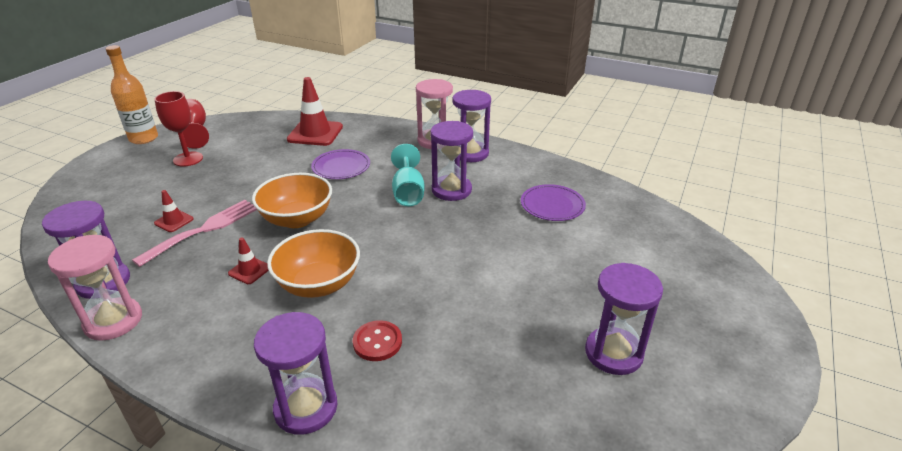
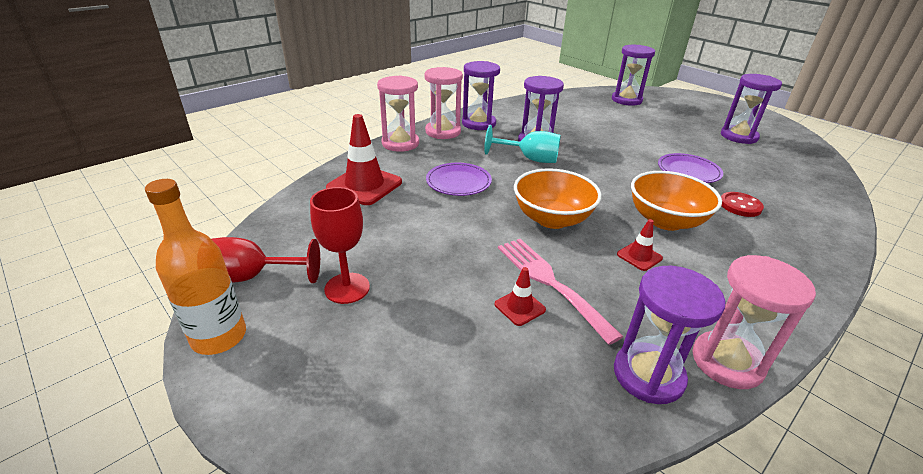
camera: 70 degrees left, 0 degrees up
purple hourglass [254,312,338,435] -> purple hourglass moved to [612,45,655,106]
purple plate [521,184,586,221] -> purple plate moved to [658,153,723,183]
none -> pink hourglass [377,76,419,152]

